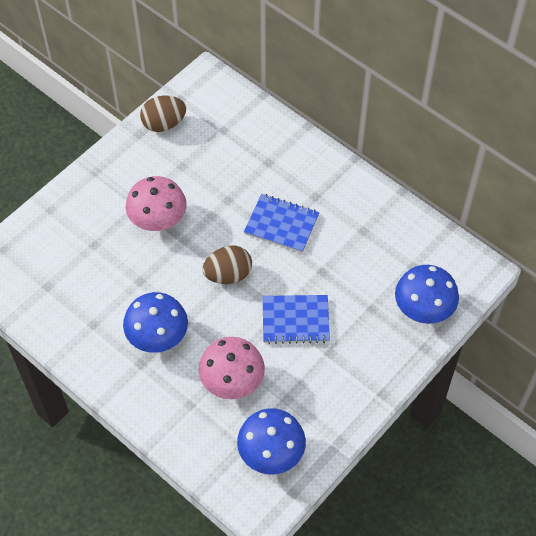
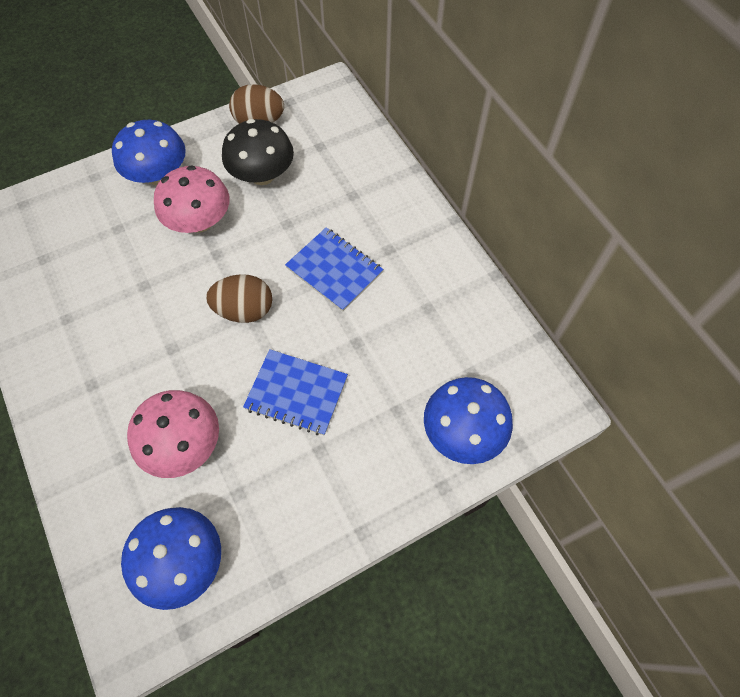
camera: 20 degrees right, 5 degrees up
blue mushroom [123,292,188,353] -> blue mushroom moved to [112,120,186,185]
none -> black mushroom [222,119,294,185]

